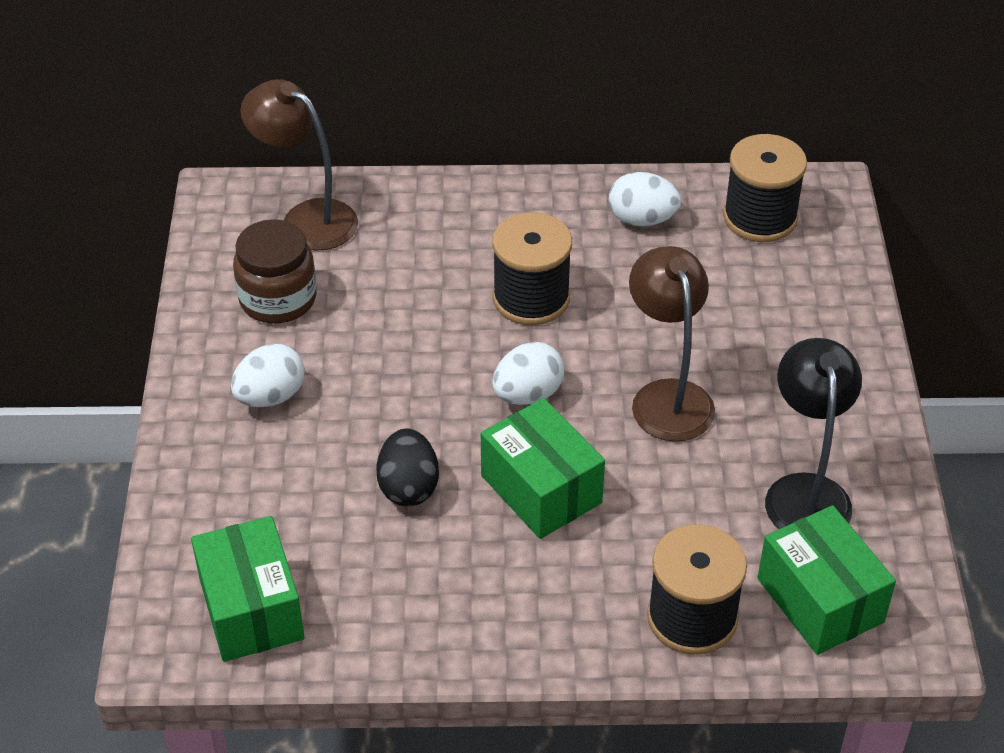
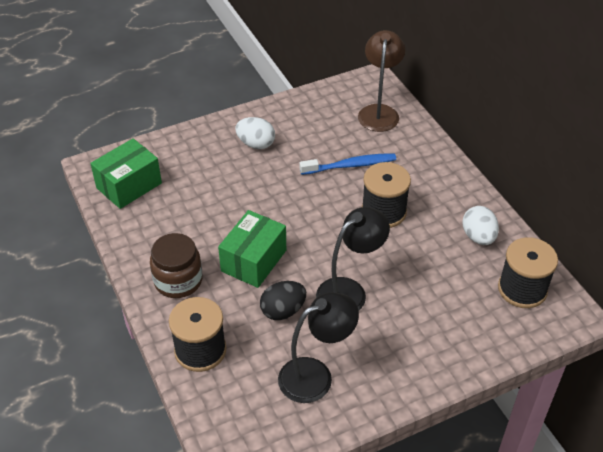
camera: 65 degrees right, 0 degrees up
brown jar [233,219,317,323] -> brown jar moved to [150,233,203,298]
black egg [376,429,439,506] -> black egg moved to [260,281,306,320]
white egg [492,342,565,405] -> none
brown lamp [629,246,715,442] -> black lamp [316,207,390,311]
green box [757,505,896,655] -> none
none -> blue toothbrush [300,153,396,175]

